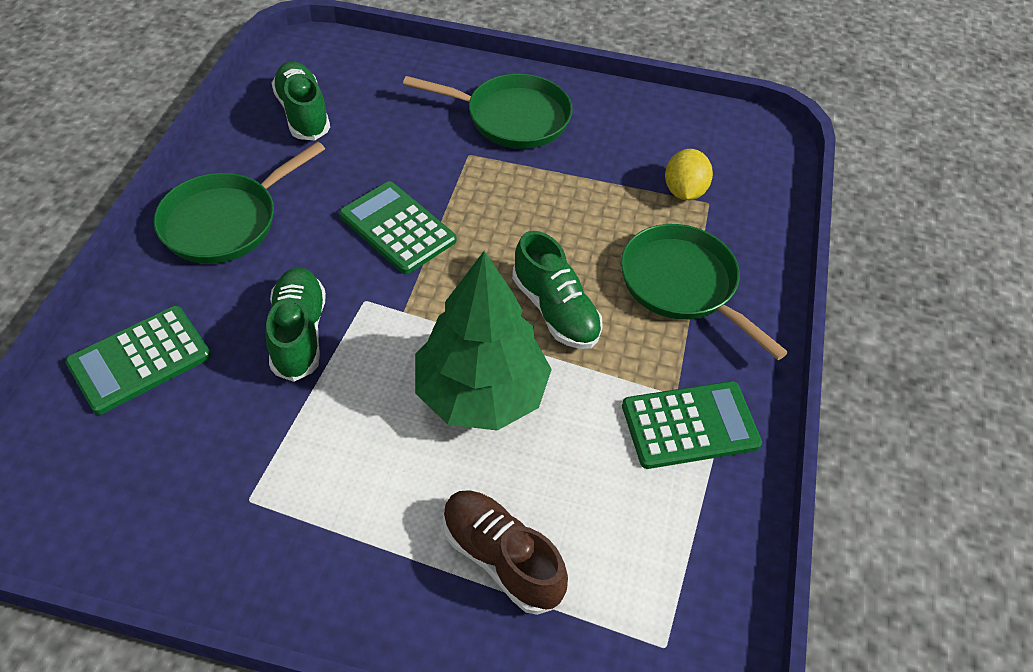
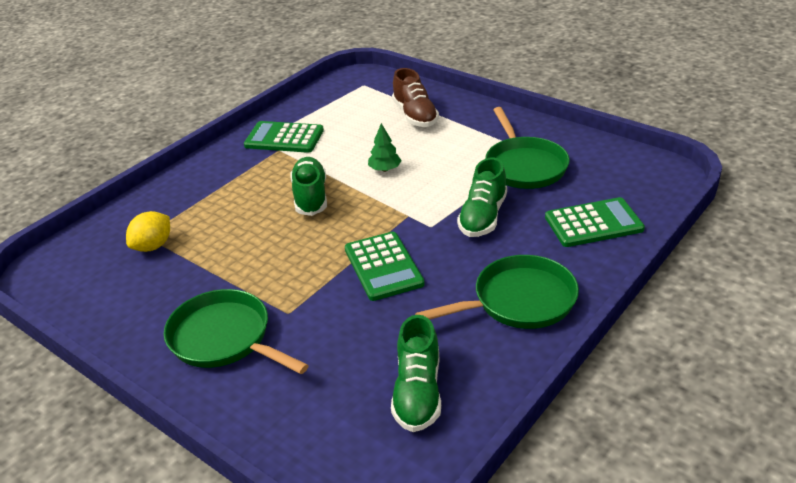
camera: 150 degrees left, 15 degrees down
green tree [415,251,552,431] -> green tree [368,123,402,172], size x0.41
green pan [621,224,788,360] -> green pan moved to [485,107,570,189]

